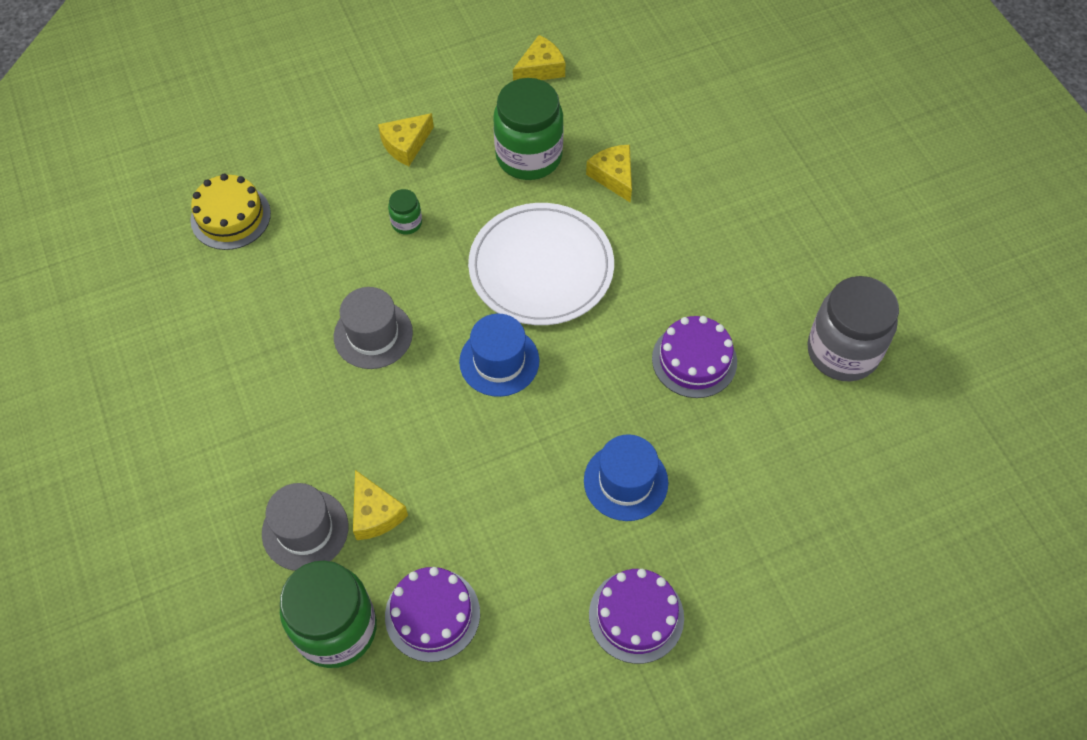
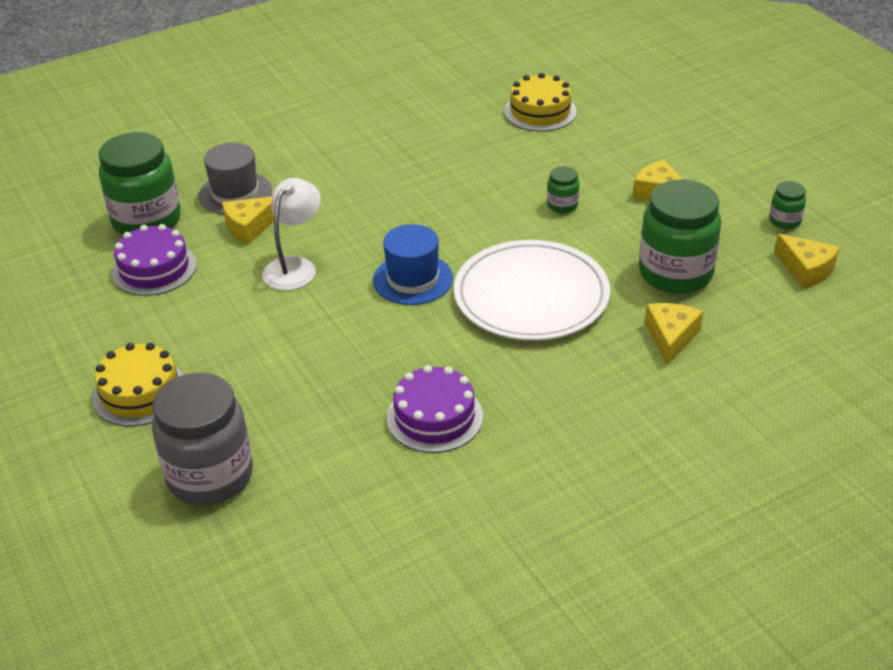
camera: 85 degrees right, 20 degrees down
grey hat [334,287,413,369] -> none
blue hat [584,434,668,521] -> none
yellow cheese [586,145,632,203] -> yellow cheese turned 45 degrees counterclockwise [645,303,703,365]
purple cake [589,569,684,664] -> yellow cake [92,343,184,426]
grey jar [808,276,899,381] -> grey jar moved to [152,373,253,506]
none -> white lamp [262,178,321,290]
none -> green jar [769,181,806,229]

